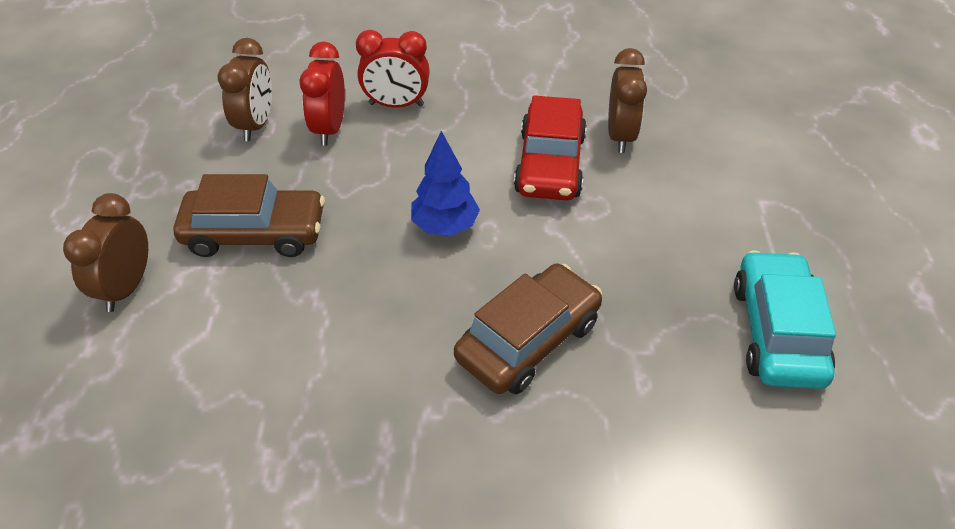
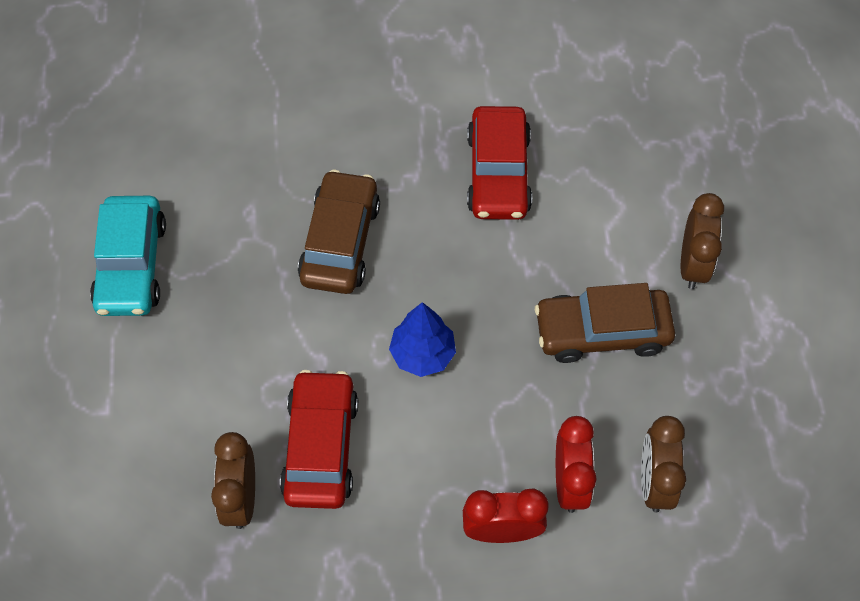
camera: 175 degrees right, 15 degrees up
brown car [454,264,602,395] -> brown car turned 150 degrees clockwise [298,170,380,294]
none -> red car [467,106,532,220]

